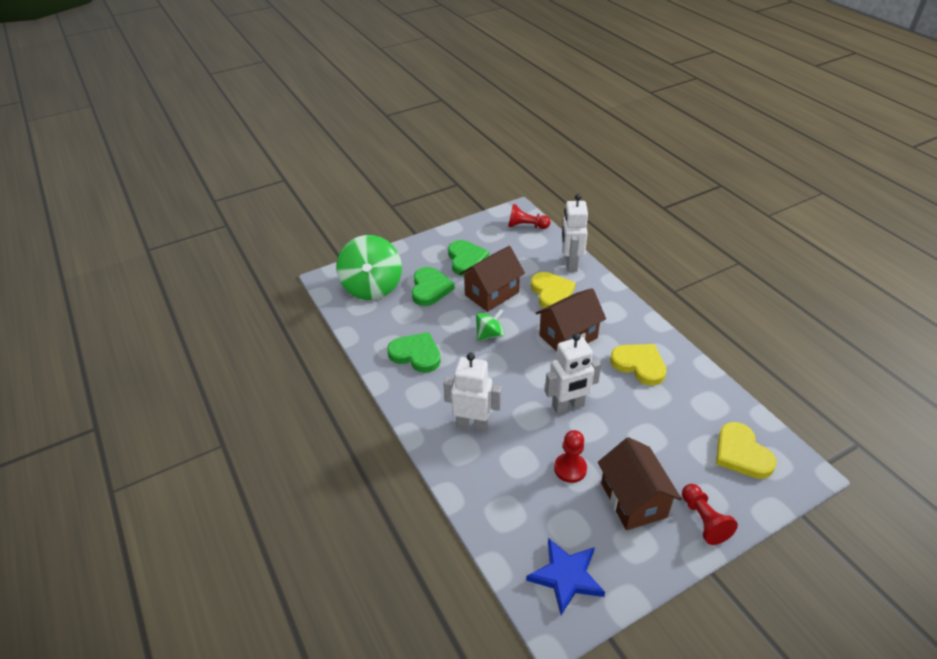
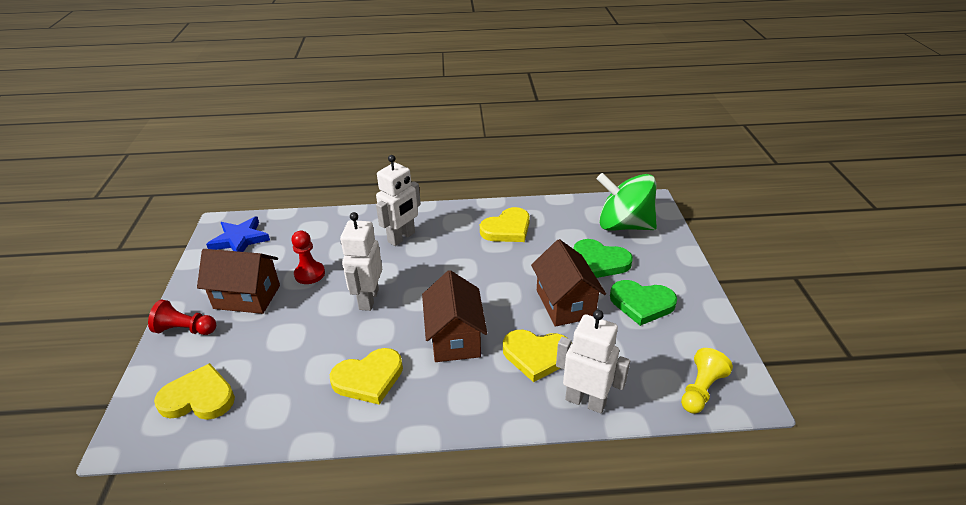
camera: 115 degrees right, 5 degrees down
green heart [387,332,441,373] -> yellow heart [480,207,530,242]
green spinning top [476,309,504,341] -> none
red pawn [508,204,550,229] -> yellow pawn [681,348,733,414]

